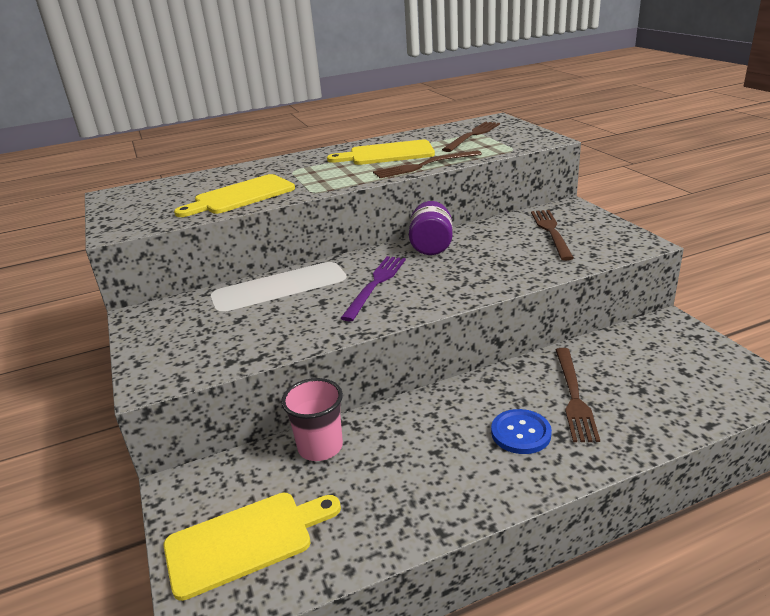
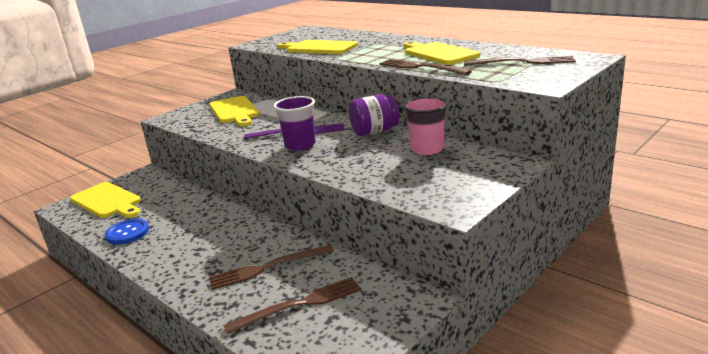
camera: 65 degrees right, 5 degrees down
pink cup [281,378,343,461] -> pink cup moved to [403,97,448,155]
blue button [491,409,552,454] -> blue button moved to [105,219,149,245]
brown fork [531,210,574,261] -> brown fork moved to [223,277,361,334]
none -> yellow cutting board [209,96,260,127]
none -> purple cup [274,96,316,151]

